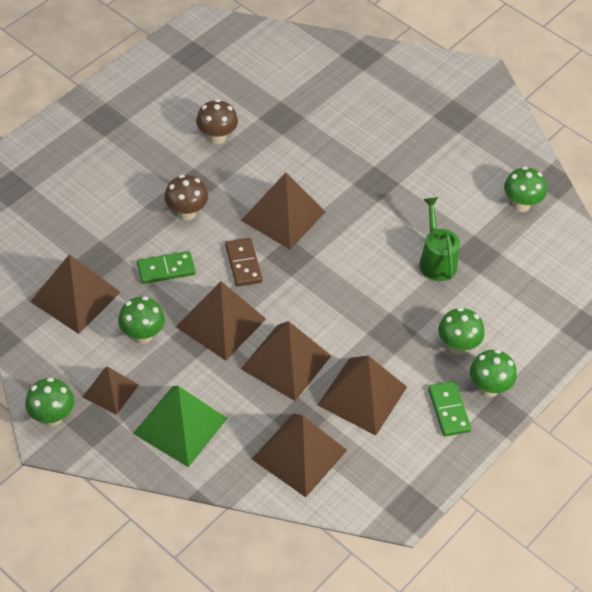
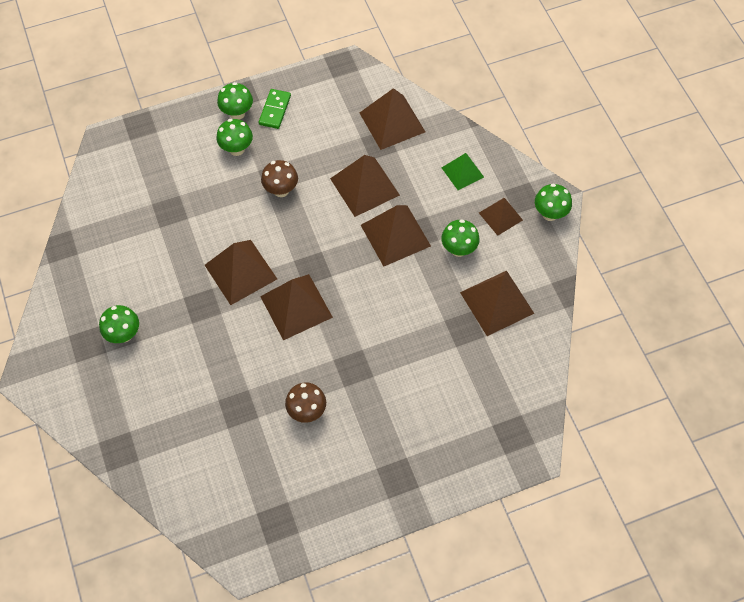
camera: 150 degrees left, 10 degrees up
green pyramid [133,386,228,467] -> green pyramid [442,153,484,190], size x0.61
green domino [137,251,195,284] -> none
brown mushroom [164,175,208,220] -> brown mushroom moved to [261,160,298,197]
brown domino [225,238,262,287] -> none
brown pyramid [318,356,407,435] -> brown pyramid moved to [205,240,277,305]
green watering can [419,197,460,281] -> none
green mushroom [504,166,547,212] -> green mushroom moved to [99,305,139,343]

